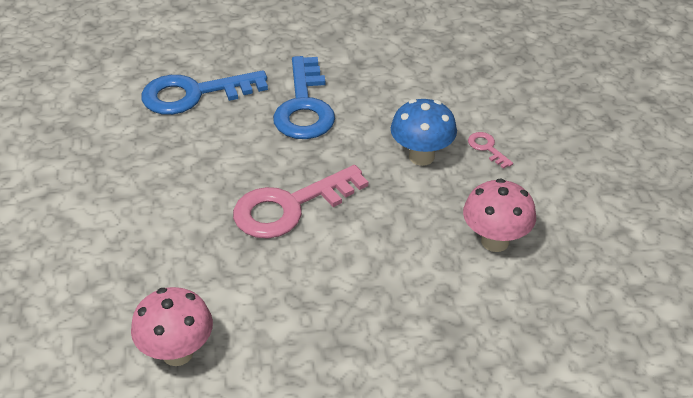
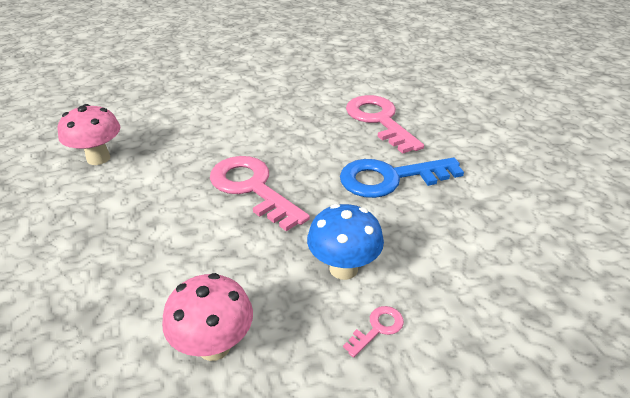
camera: 80 degrees right, 5 degrees down
blue key [141,70,268,115] -> pink key [346,95,424,154]

